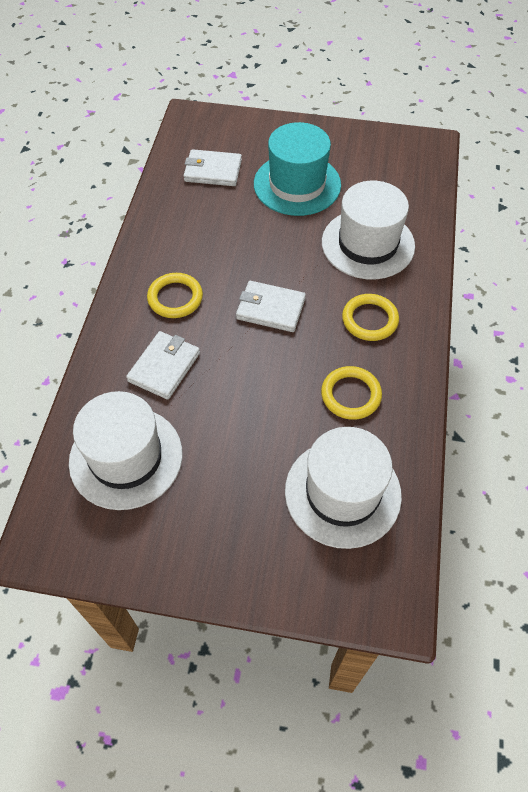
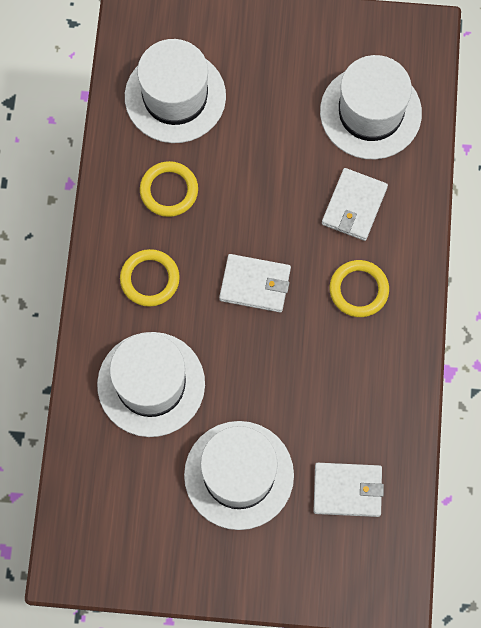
camera: 175 degrees right, 15 degrees up
turquoise hat [254,122,341,216] -> white hat [184,421,294,530]

